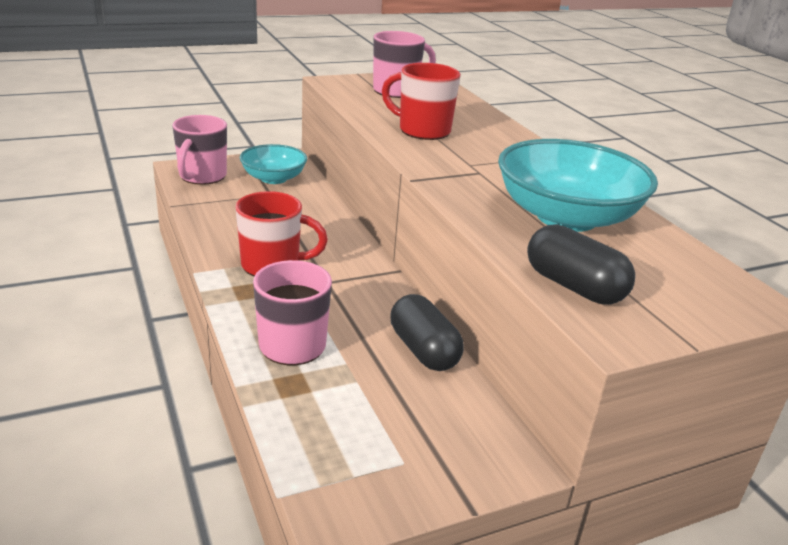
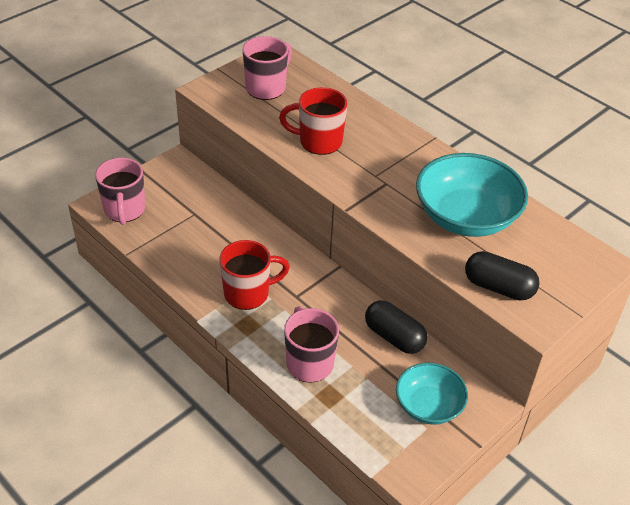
camera: 20 degrees left, 15 degrees up
turquoise bowl [240,144,307,184] -> turquoise bowl moved to [396,363,468,425]

